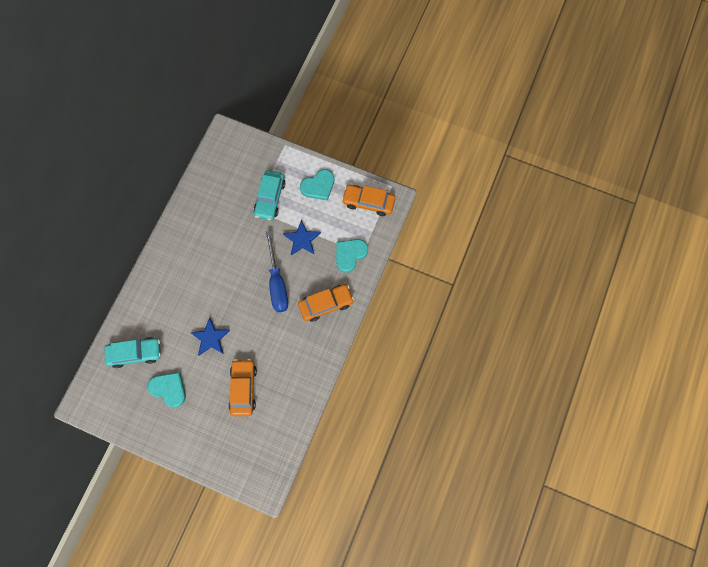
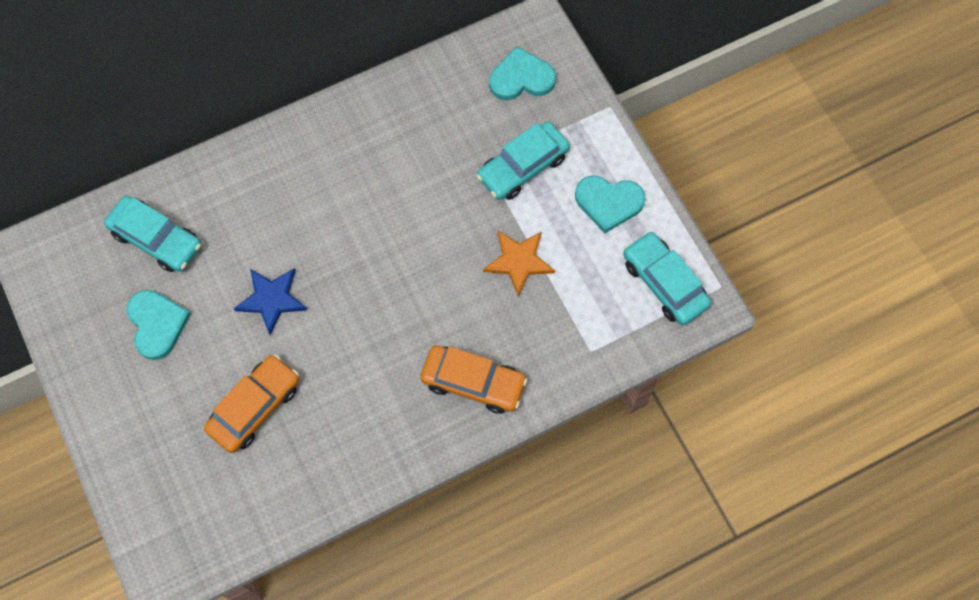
camera: 40 degrees right, 5 degrees down
blue screwdriver [266,231,288,312] -> none
blue star [283,220,321,255] -> orange star [483,231,555,297]
turquoise heart [336,239,368,273] -> turquoise heart moved to [489,46,556,100]
orange car [342,185,395,216] -> turquoise car [623,231,711,325]

